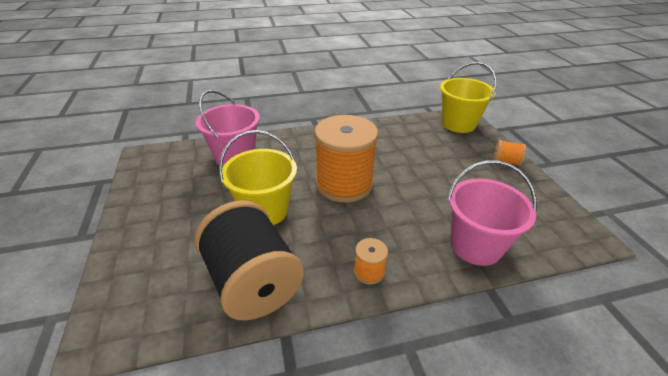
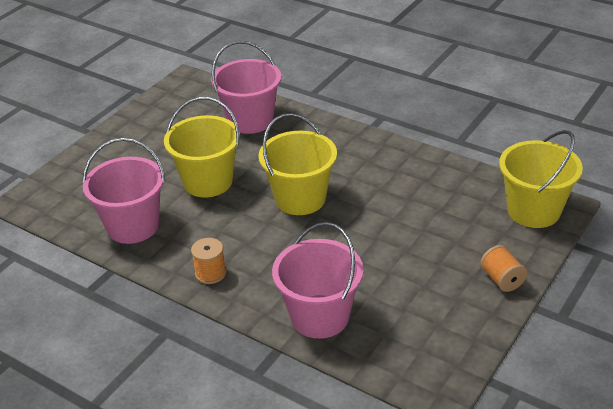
camera: 50 degrees right, 0 degrees up
black spool [195,200,304,321] -> pink bucket [82,138,165,244]
orange spool [314,115,378,203] -> yellow bucket [259,113,337,215]

